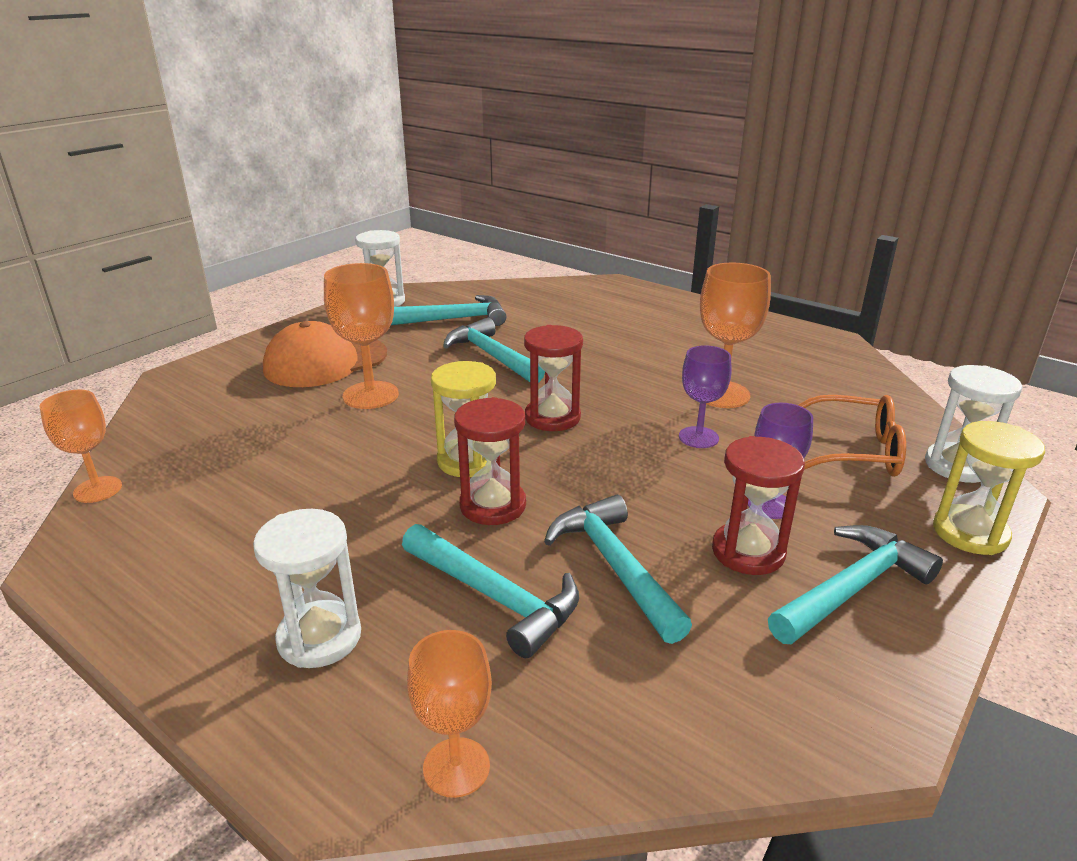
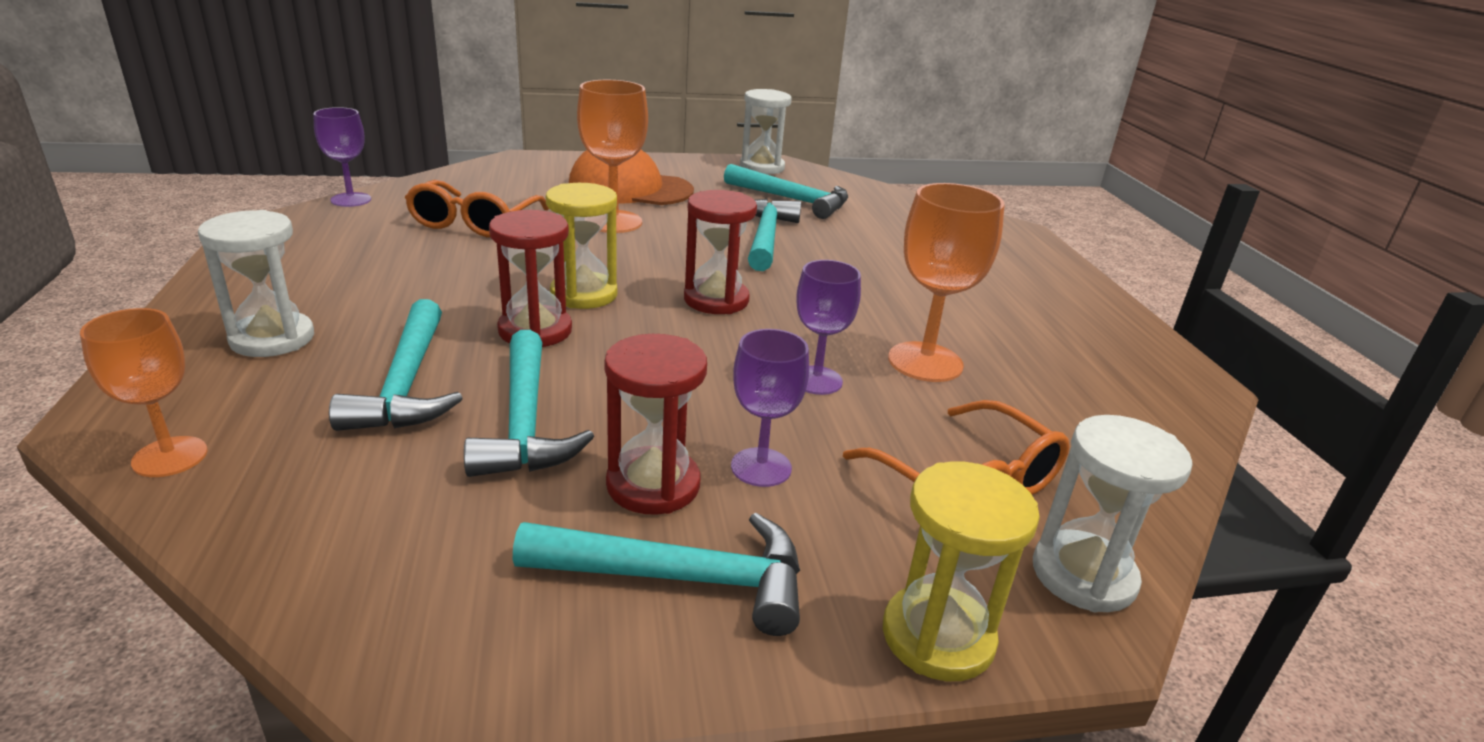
camera: 40 degrees right, 0 degrees up
orange goblet [40,389,122,503] -> purple goblet [313,107,371,207]
turquoise hammer [544,495,692,644] -> turquoise hammer turned 150 degrees clockwise [464,330,594,477]
none -> orange glasses [405,180,549,237]

